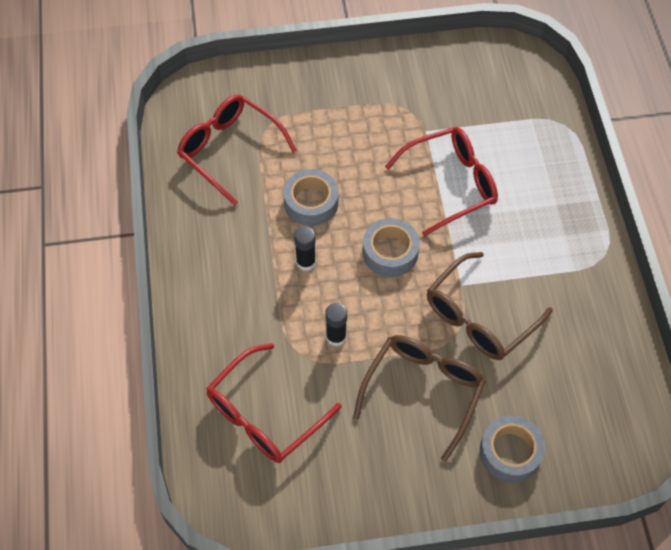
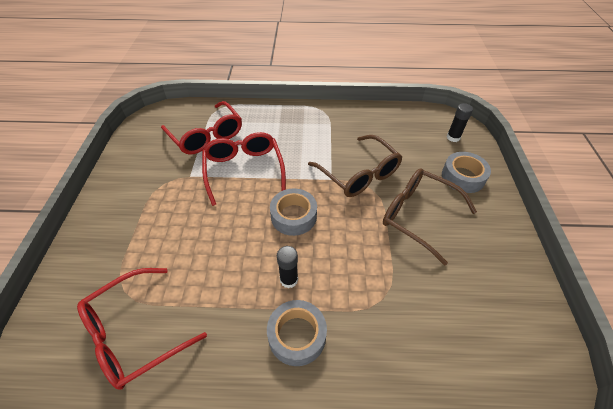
camera: 80 degrees left, 10 degrees down
red glasses [206,343,342,463] -> red glasses moved to [161,101,242,155]
grey tape [283,169,339,226] -> grey tape moved to [267,300,327,366]
black glue stick [325,303,347,346] -> black glue stick moved to [447,103,473,142]

